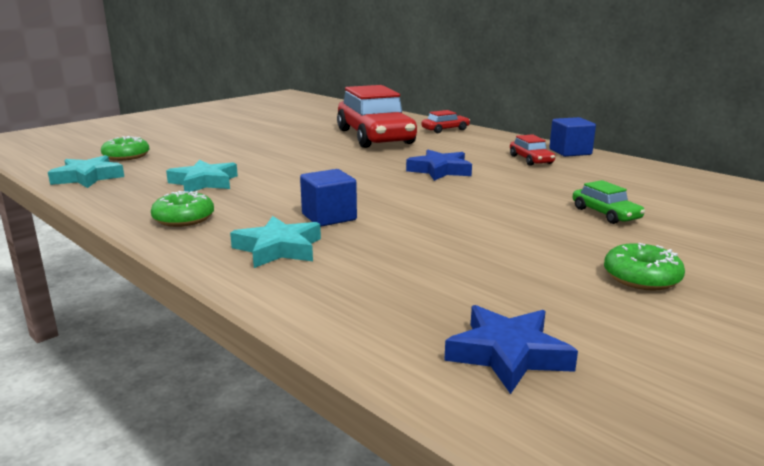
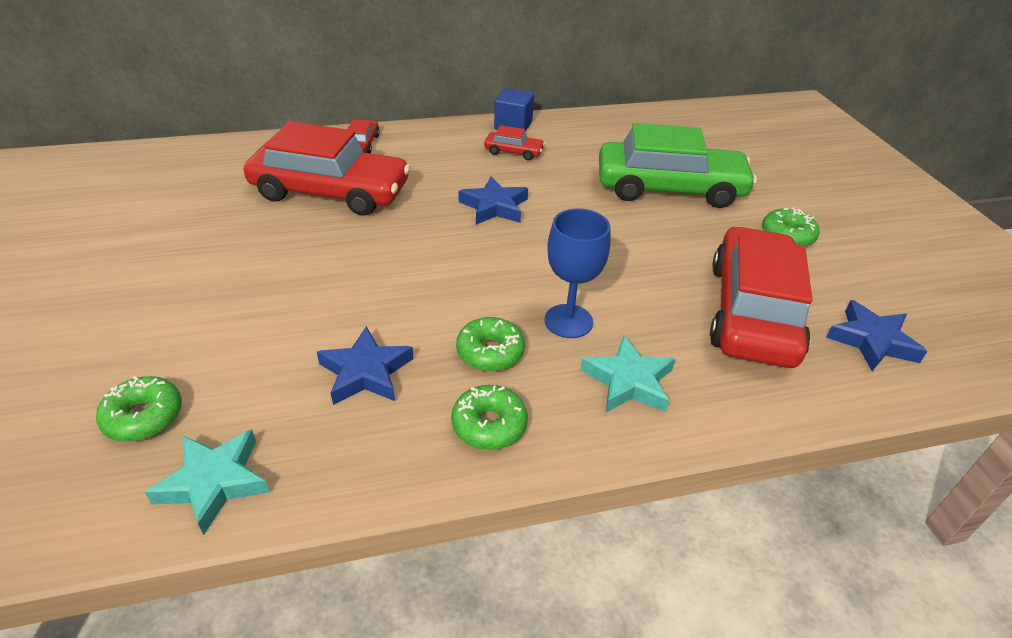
camera: 60 degrees left, 20 degrees up
turquoise star [166,160,238,192] -> blue star [317,326,414,405]
blue cube [300,169,357,227] -> blue goblet [544,208,611,338]
green car [573,180,645,224] -> green car [599,123,757,208], size x2.39
none -> green donut [456,317,525,371]
none -> red car [710,226,813,368]

